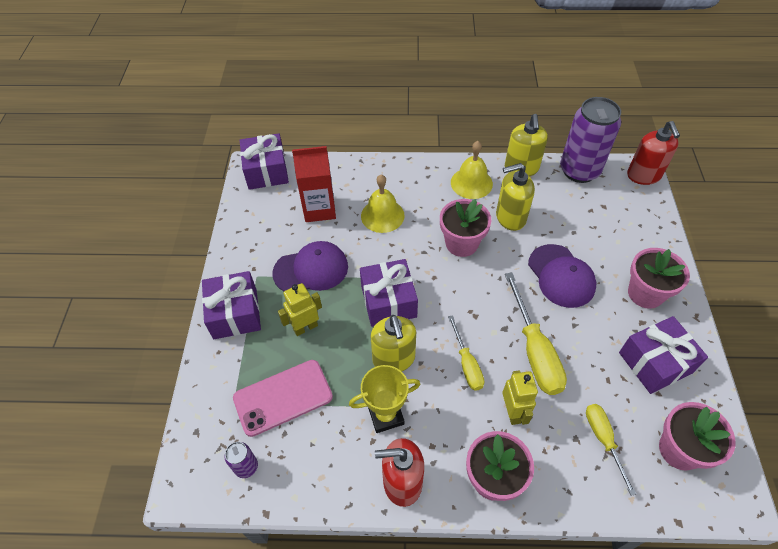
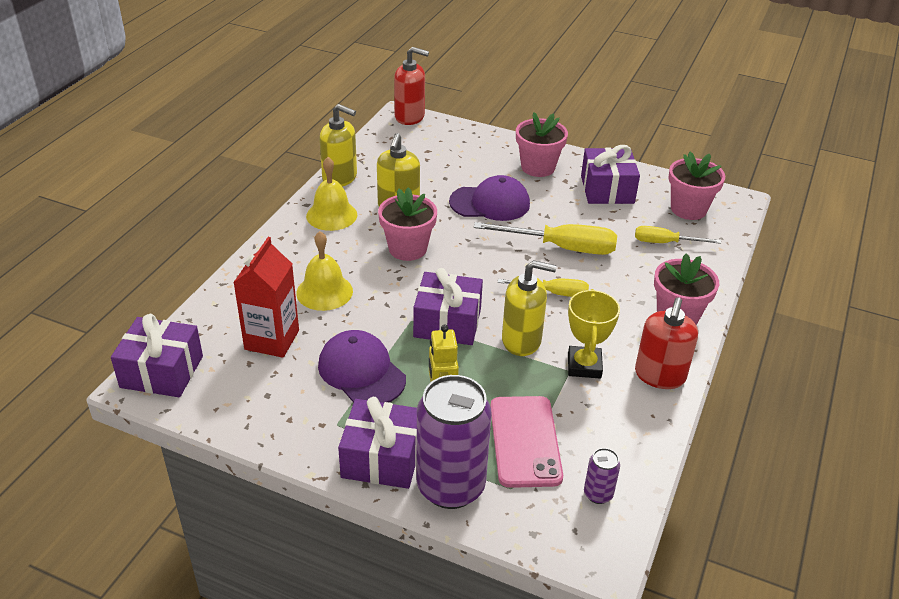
camera: 70 degrees left, 15 degrees down
purple cap [272,241,348,291] -> purple cap turned 45 degrees counterclockwise [318,330,406,403]
yellow robot [502,370,538,425] -> none
purple can [560,97,621,183] -> purple can moved to [416,375,492,509]

